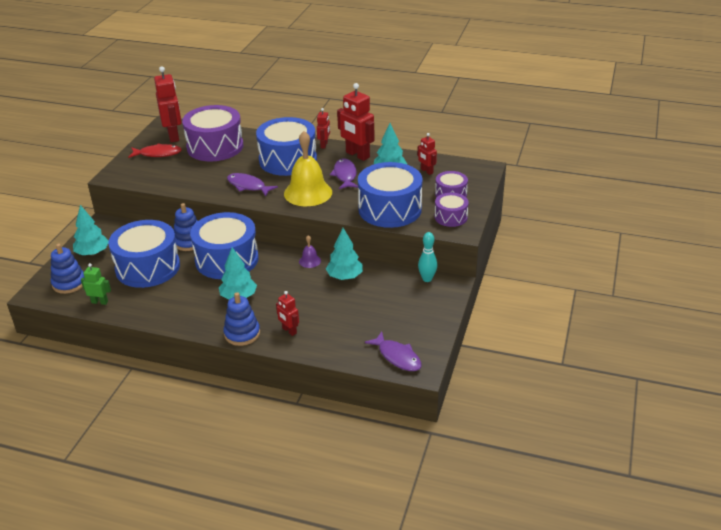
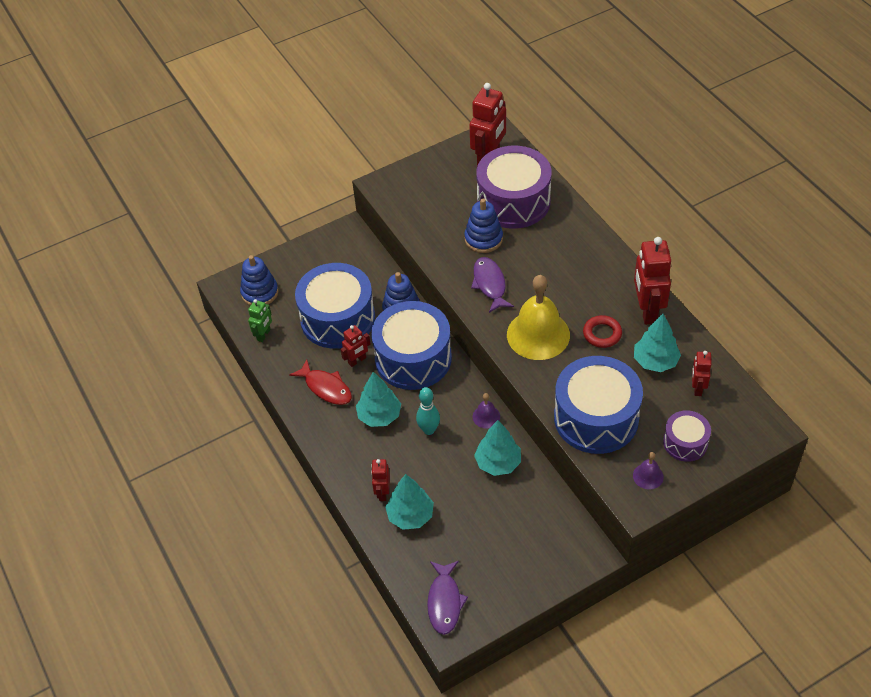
camera: 45 degrees right, 15 degrees up
turquoise tree [73,205,109,256] -> turquoise tree moved to [385,474,434,530]
green robot [81,263,111,305] -> green robot turned 60 degrees clockwise [248,299,272,342]
red fish [128,143,182,158] -> red fish moved to [289,359,352,405]
blue stacking toy [223,292,260,346] -> blue stacking toy moved to [464,199,503,253]
blue drum [256,117,317,176] -> none
red robot [317,108,330,149] -> red robot moved to [341,325,371,367]
purple fish [330,158,358,189] -> red ring [583,315,622,348]
turquoise bowling pin [418,232,437,282] -> turquoise bowling pin moved to [416,387,440,435]
purple drum [434,193,469,227] -> purple bell [633,452,664,490]

